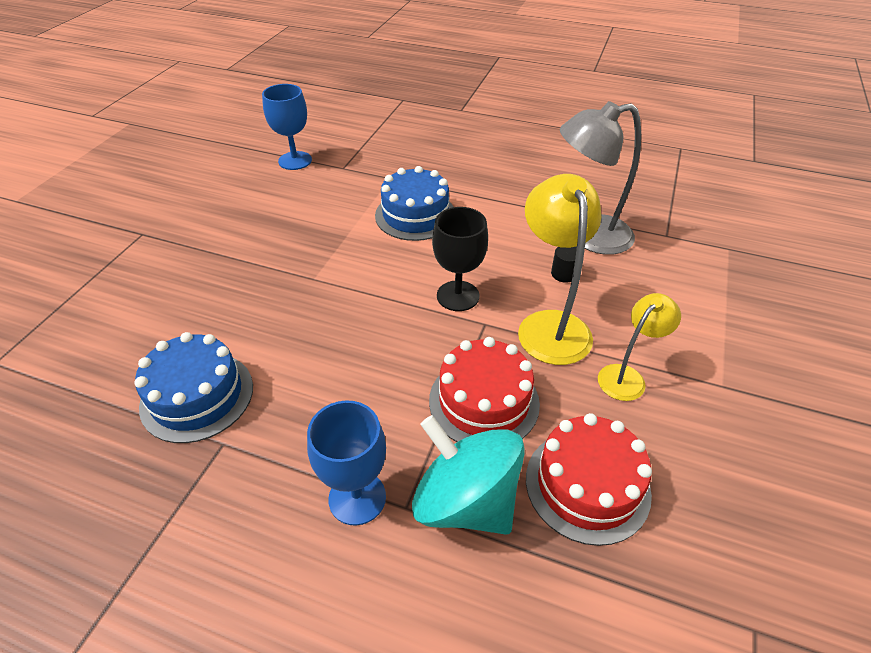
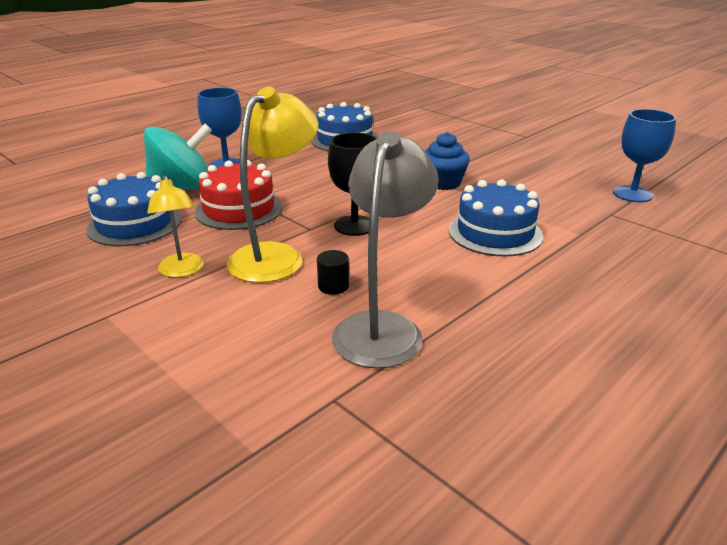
camera: 115 degrees right, 15 degrees down
yellow lamp [518,174,601,365] -> yellow lamp turned 75 degrees counterclockwise [226,87,319,283]
red cake [526,413,652,546] -> blue cake [86,172,181,246]
none -> blue cupcake [425,132,470,190]

